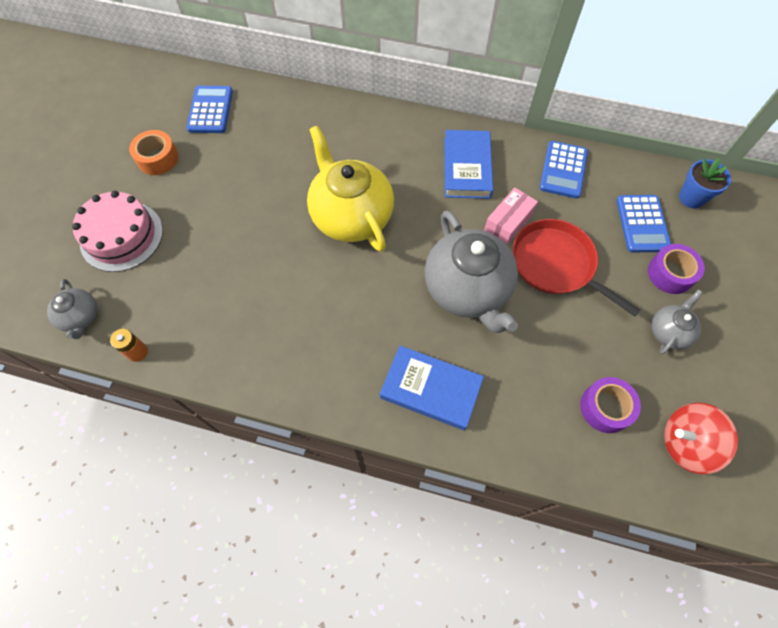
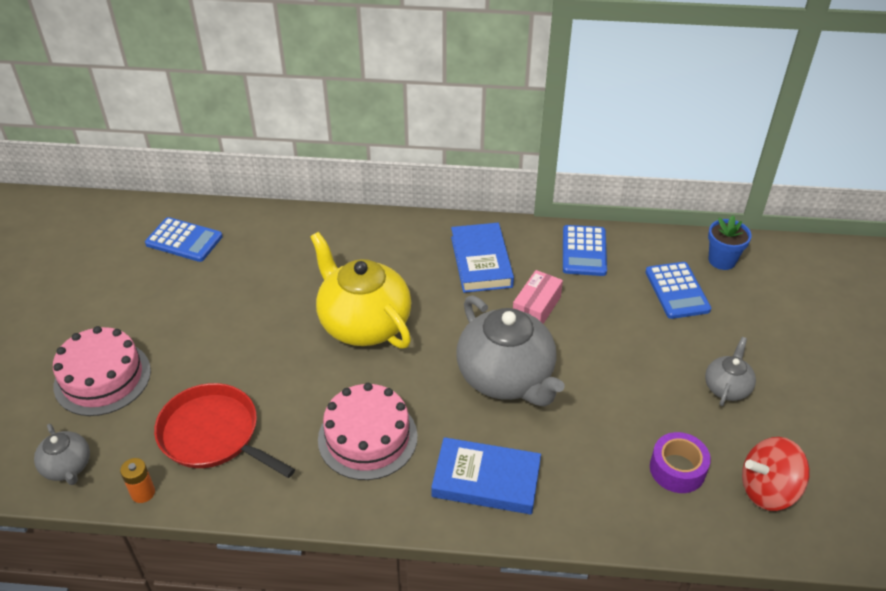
camera: 10 degrees left, 20 degrees down
orange tape [129,130,178,175] -> none
blue calculator [186,86,233,133] -> blue calculator turned 120 degrees clockwise [145,217,223,262]
red pan [512,219,641,317] -> red pan moved to [154,383,295,478]
purple tape [648,244,705,294] -> none
none -> pink cake [318,383,418,480]

